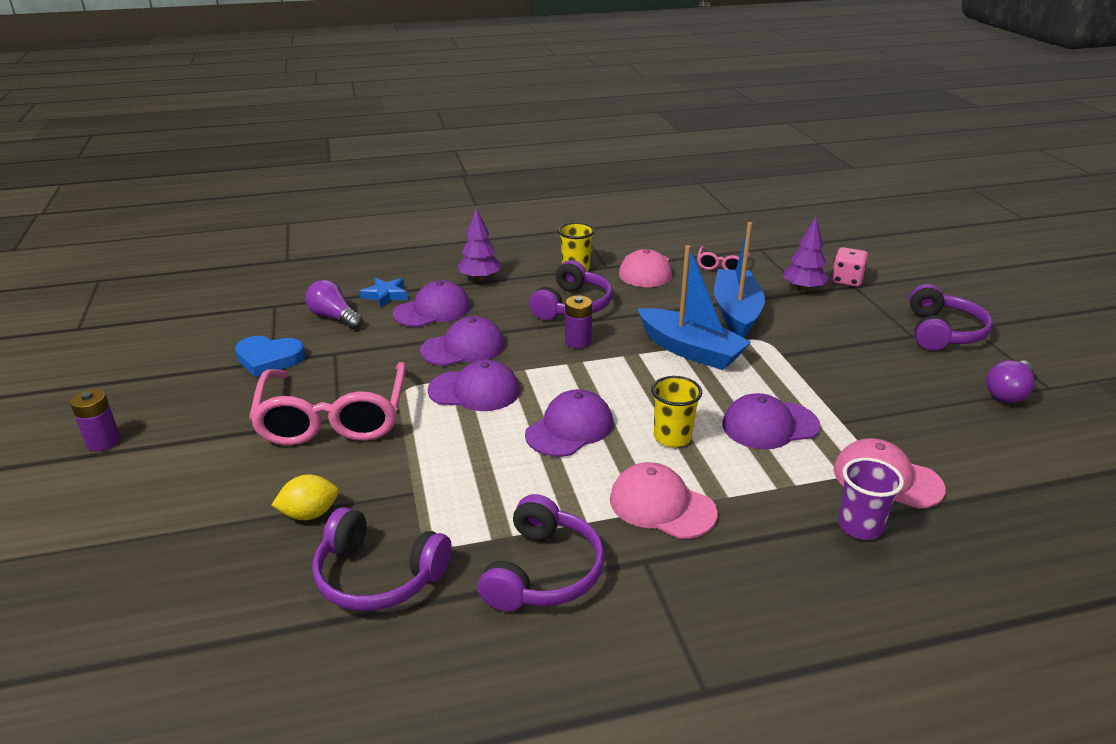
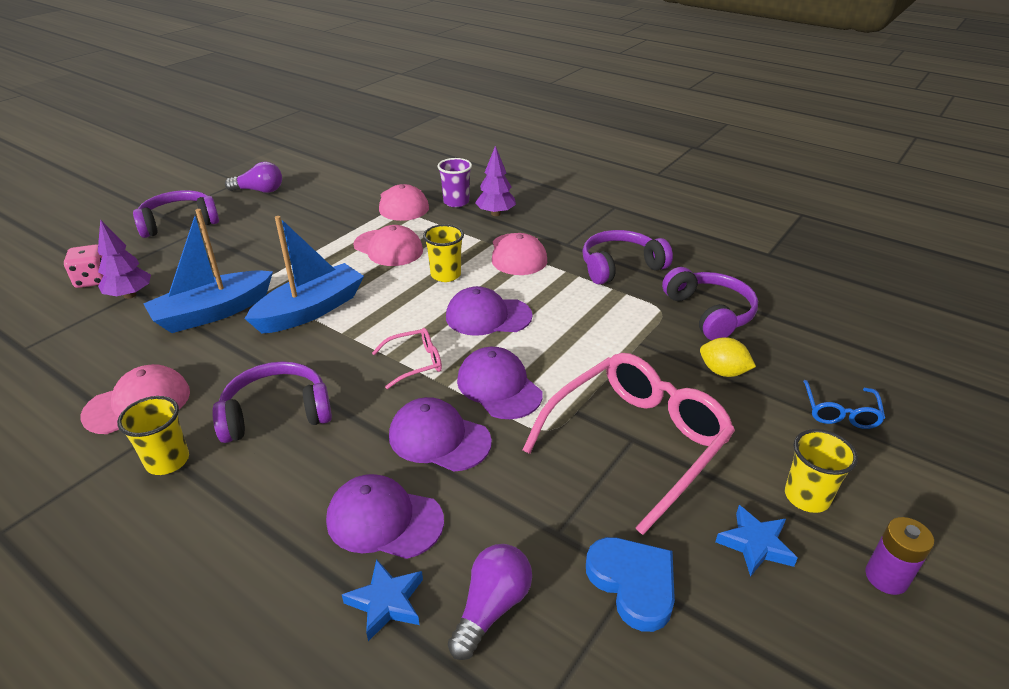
camera: 130 degrees left, 5 degrees up
purple light bulb [305,280,363,329] -> purple light bulb turned 150 degrees counterclockwise [448,544,532,660]
purple tree [458,208,501,281] -> purple tree moved to [475,146,516,216]
purple battery [565,295,592,349] -> none
blue boat [638,245,751,370] -> blue boat turned 45 degrees clockwise [245,216,364,334]
pink glasses [697,246,750,270] -> pink glasses moved to [372,328,442,389]
purple cap [722,393,820,449] -> pink cap [353,225,423,266]
none -> blue star [715,505,798,577]
none -> yellow cup [785,429,858,513]
none -> blue glasses [803,380,885,429]

